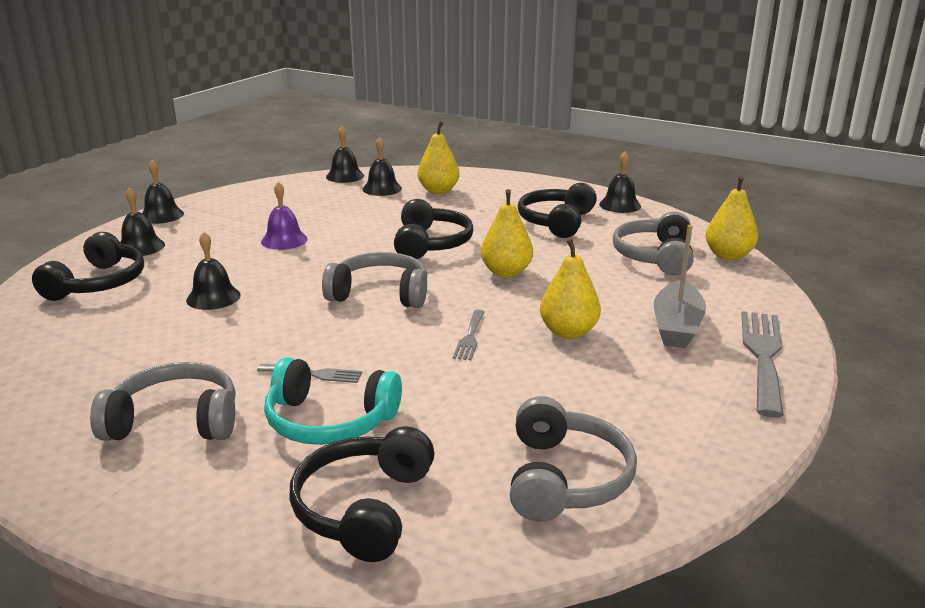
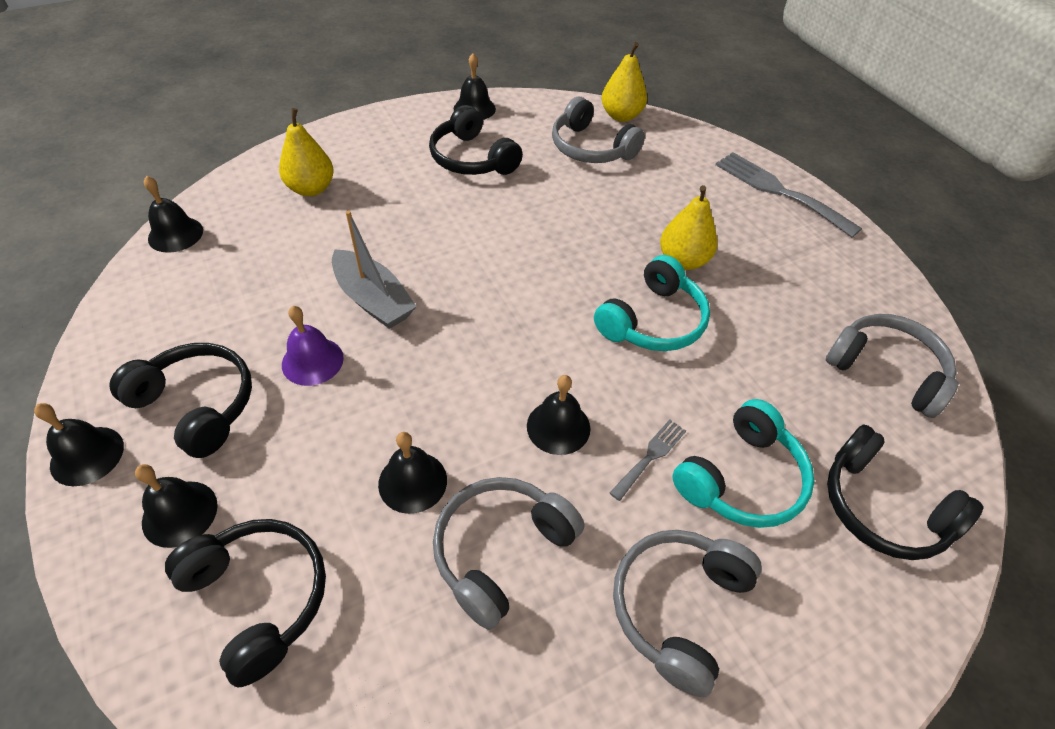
camera: 60 degrees left, 25 degrees up
grey headphones [322,252,427,308] -> grey headphones moved to [433,477,584,630]
black bell [362,137,402,196] -> black bell moved to [527,375,590,455]
black headphones [394,199,473,259] -> black headphones moved to [109,343,252,458]
grey fork [453,310,484,360] -> turquoise headphones [594,255,710,351]
yellow pear [481,189,533,277] -> none
grey boat [654,225,706,348] -> grey boat moved to [332,210,417,329]

